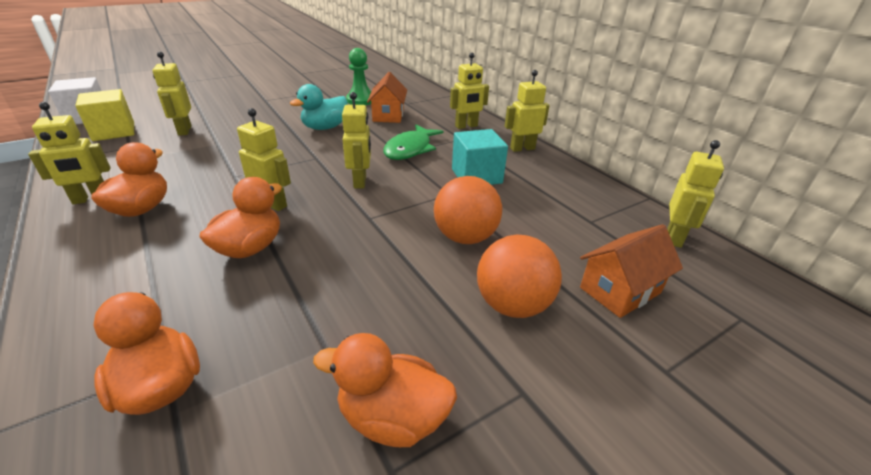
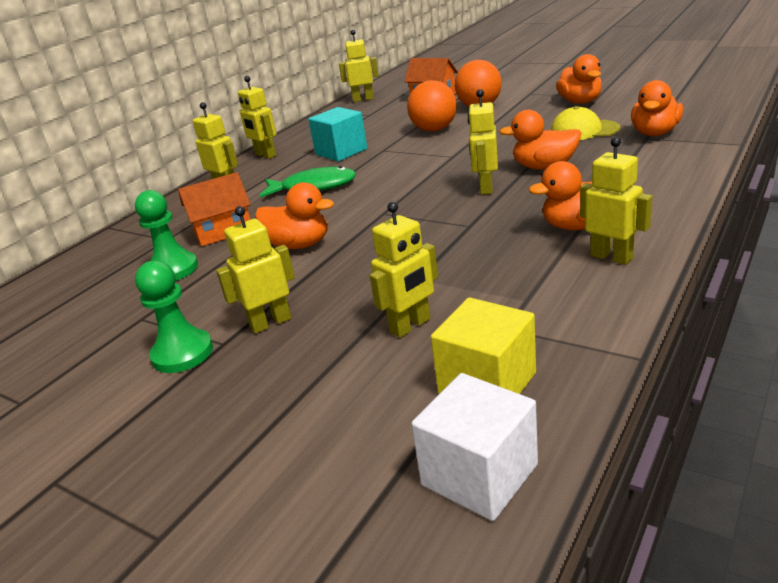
camera: 110 degrees left, 5 degrees down
turquoise duck [290,84,348,130] -> orange duck [255,182,334,249]
yellow robot [342,92,371,188] -> yellow robot moved to [216,206,295,333]
none -> green pawn [135,260,213,373]
none -> yellow cap [551,106,621,140]

